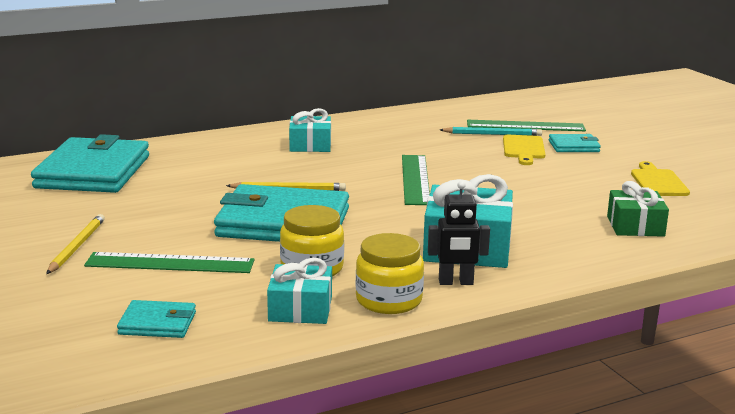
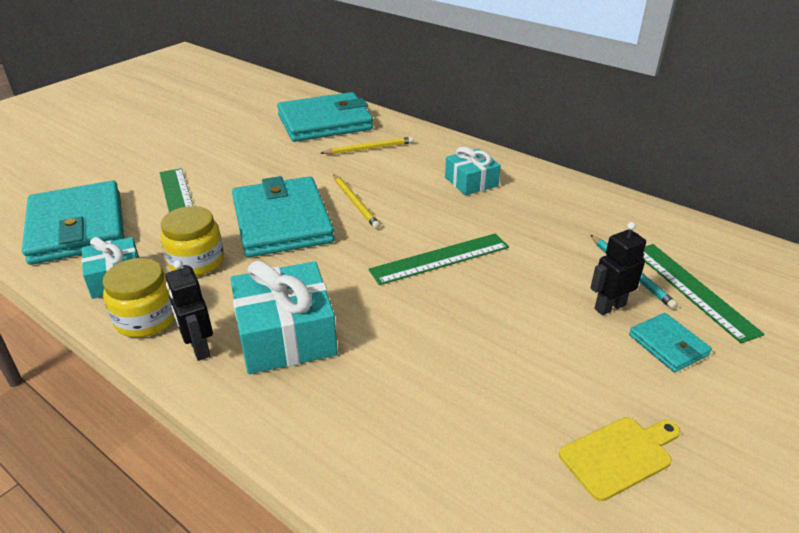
camera: 65 degrees right, 15 degrees up
yellow pencil [46,214,105,274] -> yellow pencil moved to [321,137,414,155]
turquoise wallet [117,300,196,338] -> turquoise wallet [22,181,124,265], size x2.17
yellow cutting board [503,135,545,165] -> black robot [590,222,646,315]
green gift [607,181,669,237] -> none

